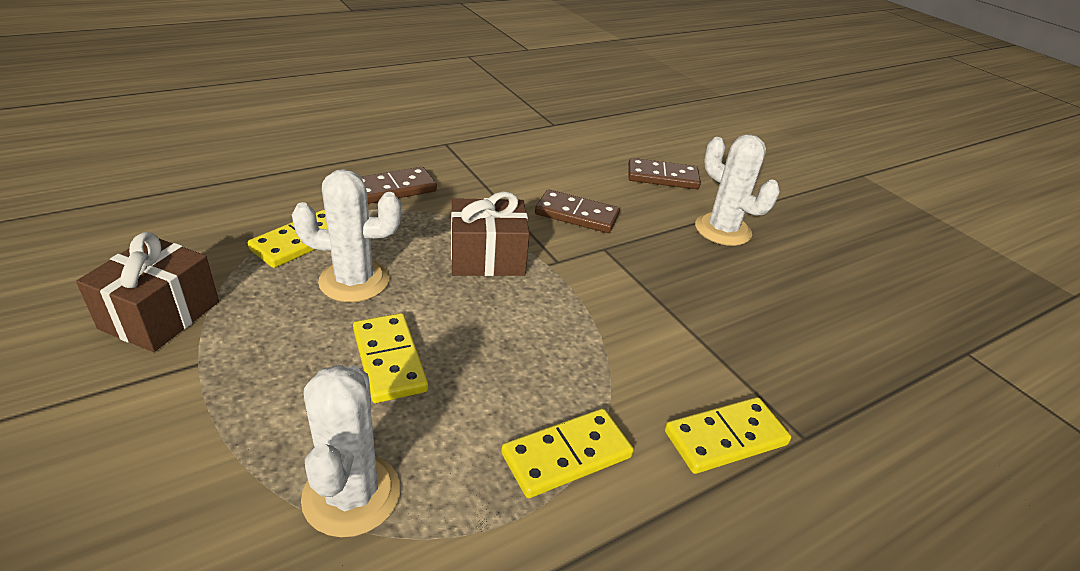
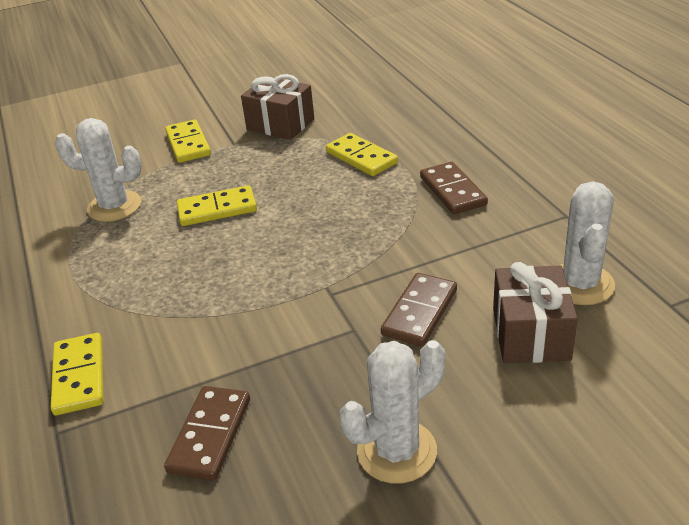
camera: 105 degrees right, 0 degrees up
white cactus [292,169,401,302] -> white cactus moved to [559,182,615,305]
brown gift [451,192,530,276] -> brown gift moved to [493,262,578,363]
yellow domino [501,409,634,498] -> yellow domino moved to [165,119,211,163]
brown domino [628,158,701,189] -> brown domino moved to [164,386,250,481]

